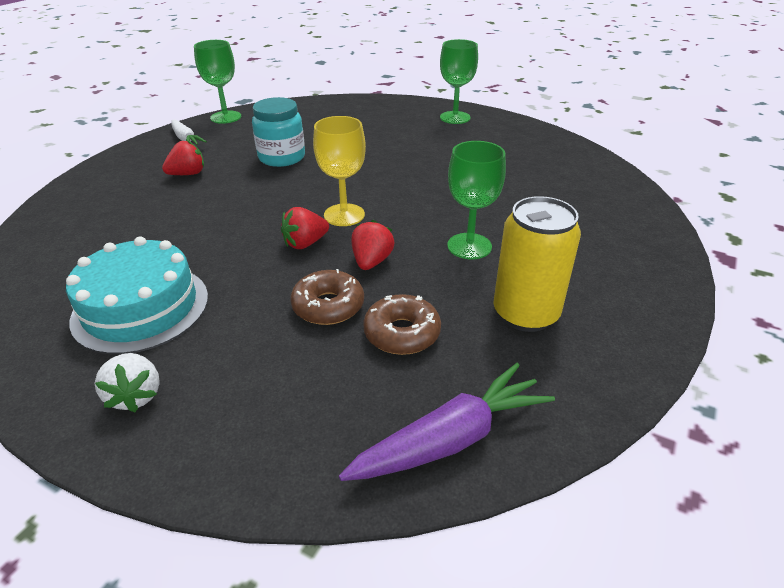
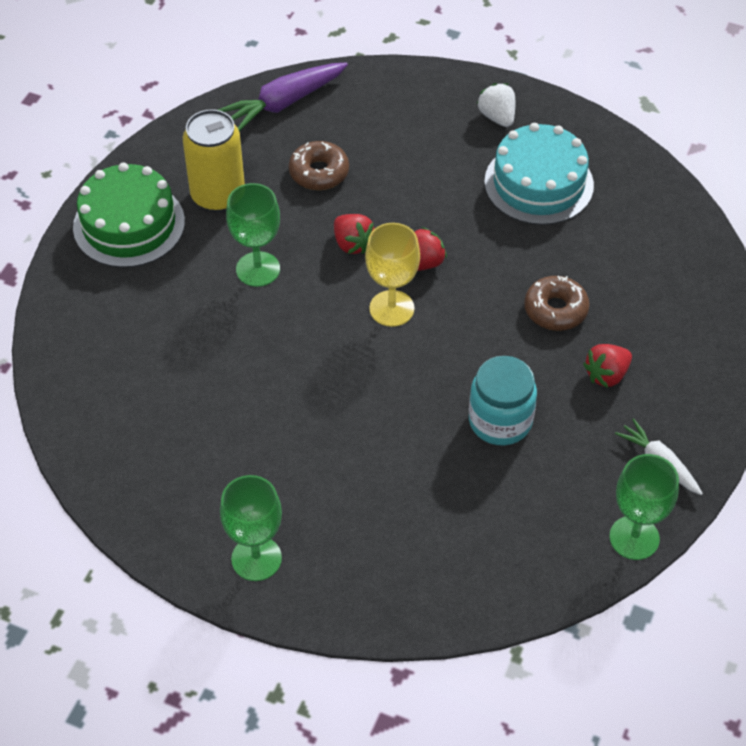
camera: 175 degrees right, 15 degrees up
brown donut [290,269,364,325] -> brown donut moved to [524,276,590,331]
red strawberry [351,220,395,270] -> red strawberry turned 45 degrees counterclockwise [334,214,374,254]
none -> green cake [73,163,185,268]

